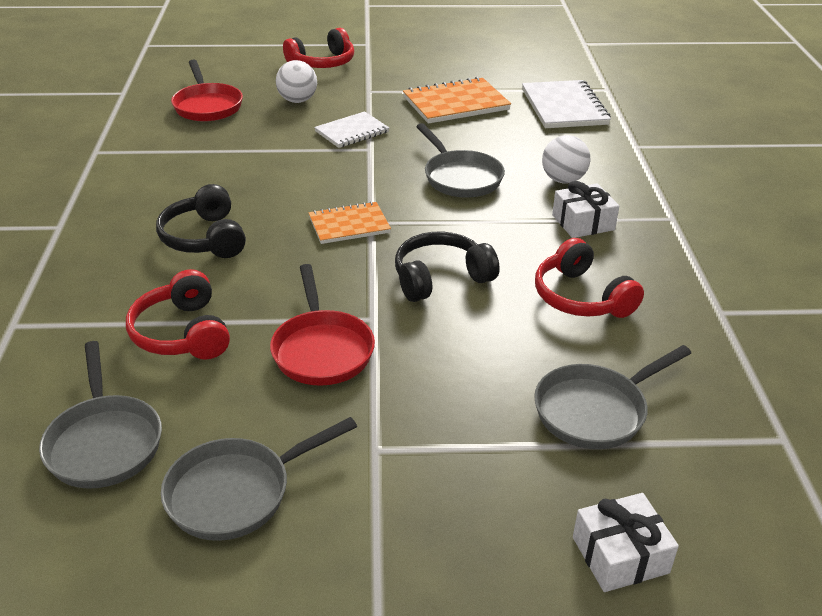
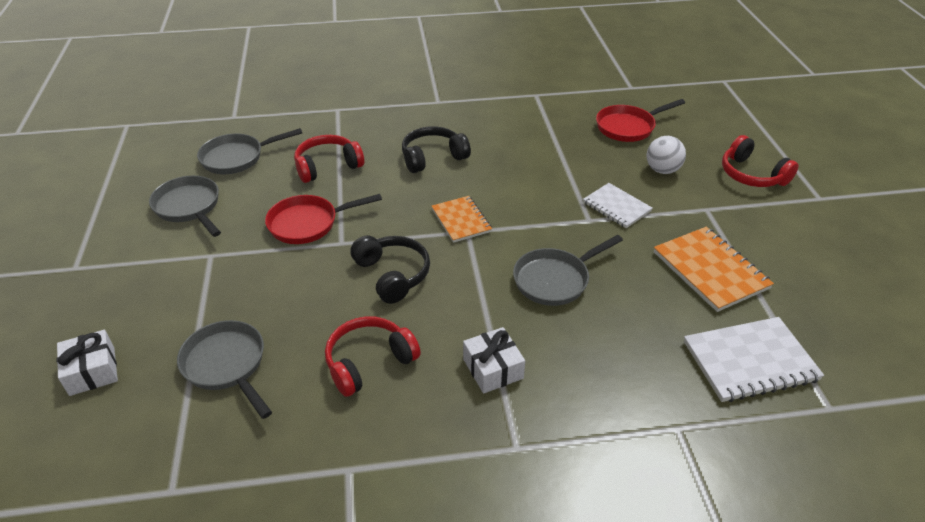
camera: 85 degrees right, 5 degrees up
white ball [542,135,590,183] -> none

